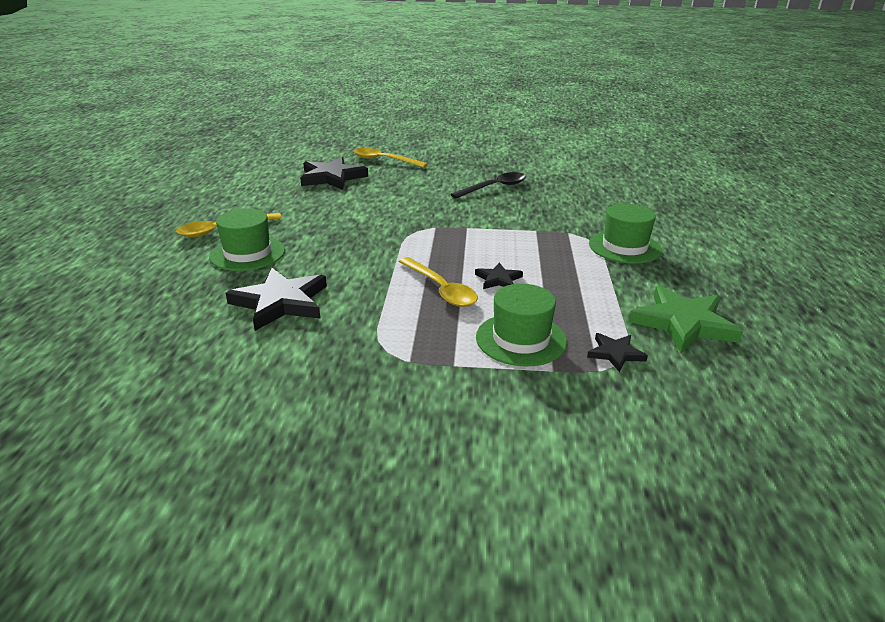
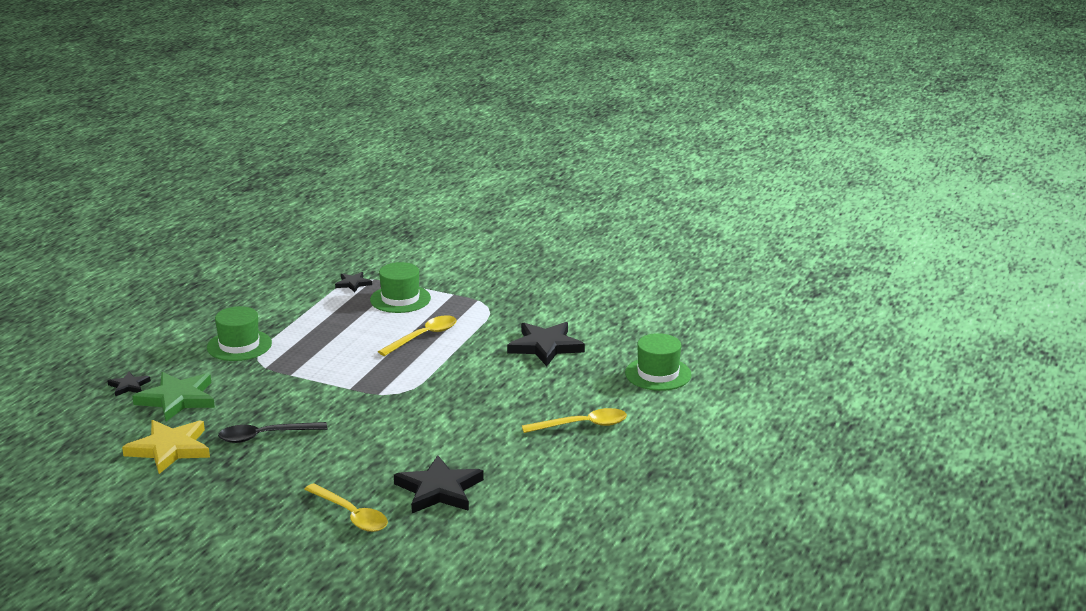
camera: 160 degrees left, 5 degrees down
green hat [209,209,285,271] -> green hat moved to [625,333,692,391]
yellow spoon [398,257,478,307] -> yellow spoon turned 60 degrees clockwise [378,315,457,356]
black star [475,263,523,289] -> black star moved to [108,372,151,397]
green star [629,285,743,353] -> green star moved to [132,372,215,421]
none -> yellow star [122,420,210,474]

